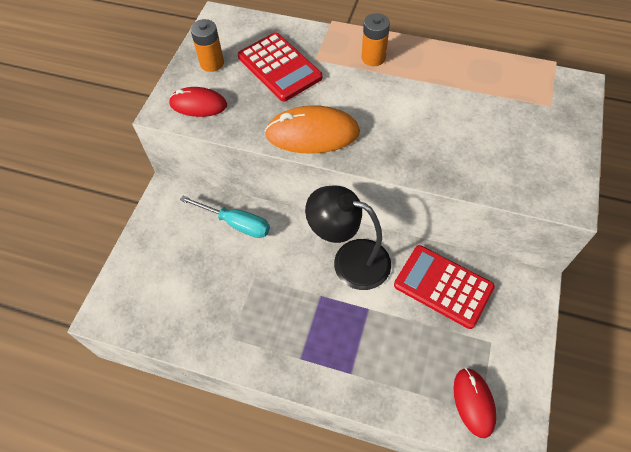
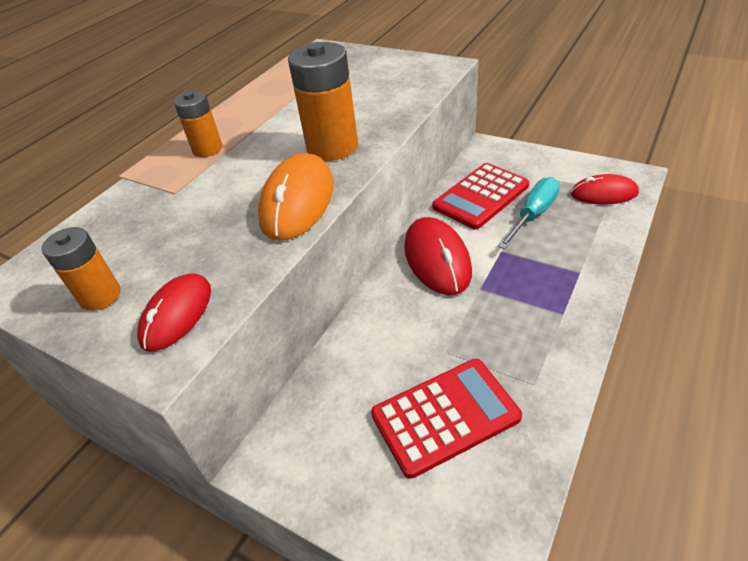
camera: 75 degrees left, 15 degrees down
turquoise screwdriver [180,196,270,238] -> turquoise screwdriver moved to [498,177,560,249]
red calculator [238,32,322,101] -> red calculator moved to [371,359,522,479]
black lamp [305,186,391,290] -> red mouse [404,217,472,295]
none -> orange battery [288,42,358,161]

